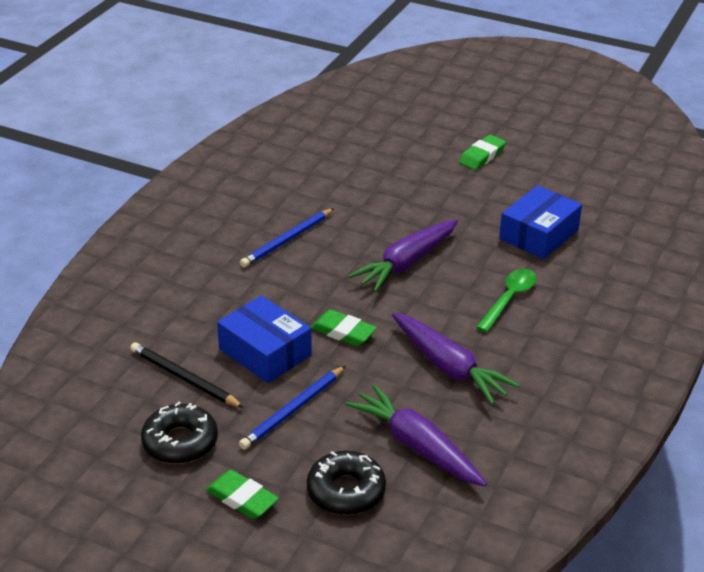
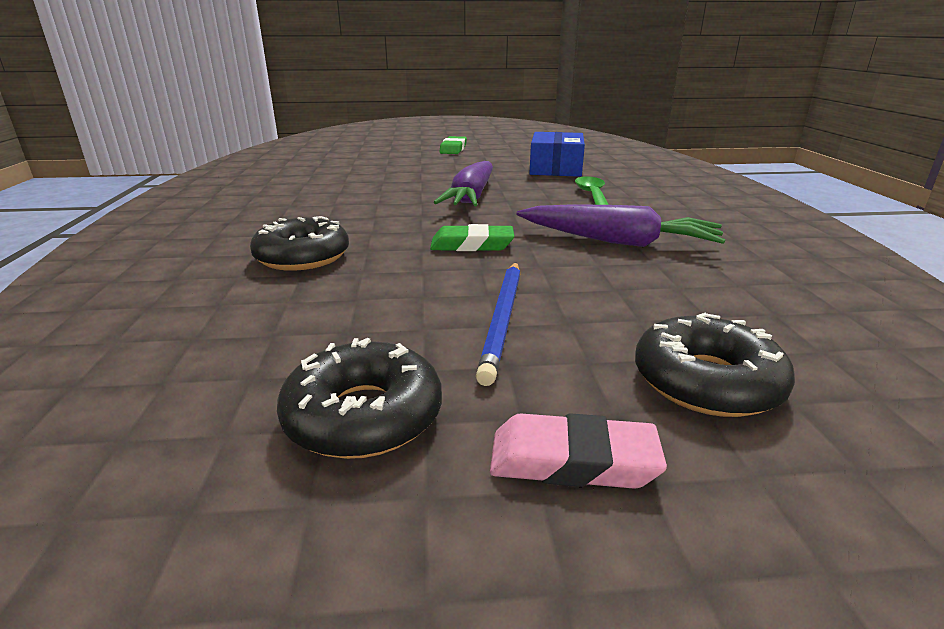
camera: 30 degrees left, 10 degrees down
black pencil [130,342,244,408] -> none
green eraser [206,470,279,519] -> pink eraser [490,413,667,489]
blue box [217,295,312,383] -> none
blue pencil [240,208,334,267] -> none
purple carrot [345,384,487,487] -> none
none -> black donut [250,216,349,271]

